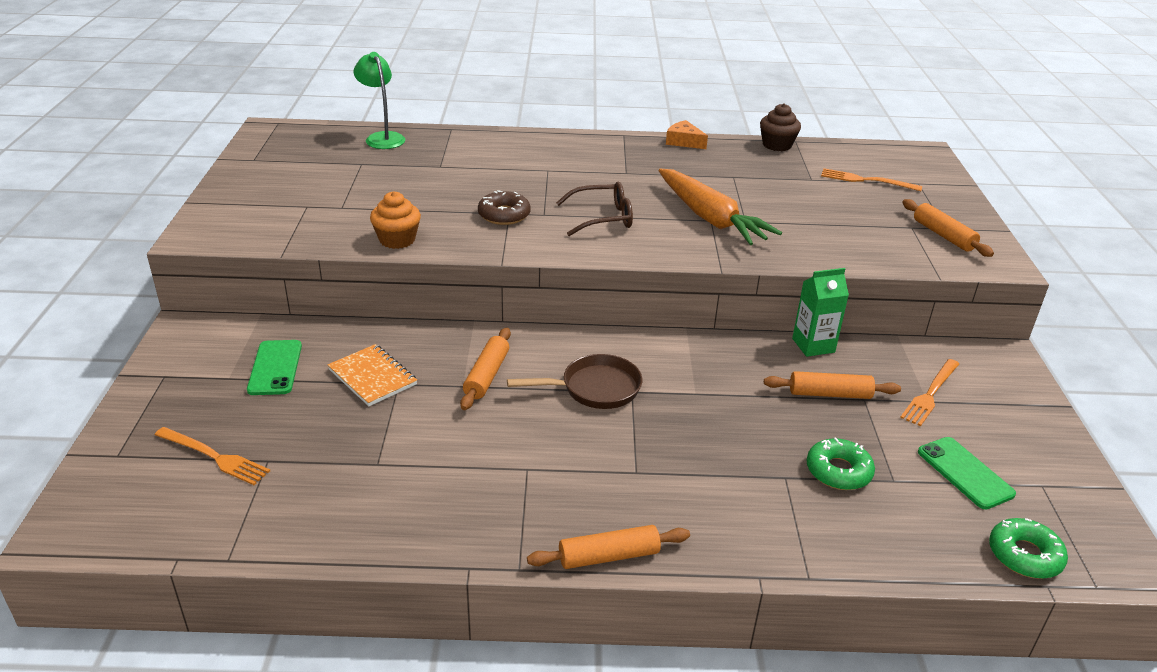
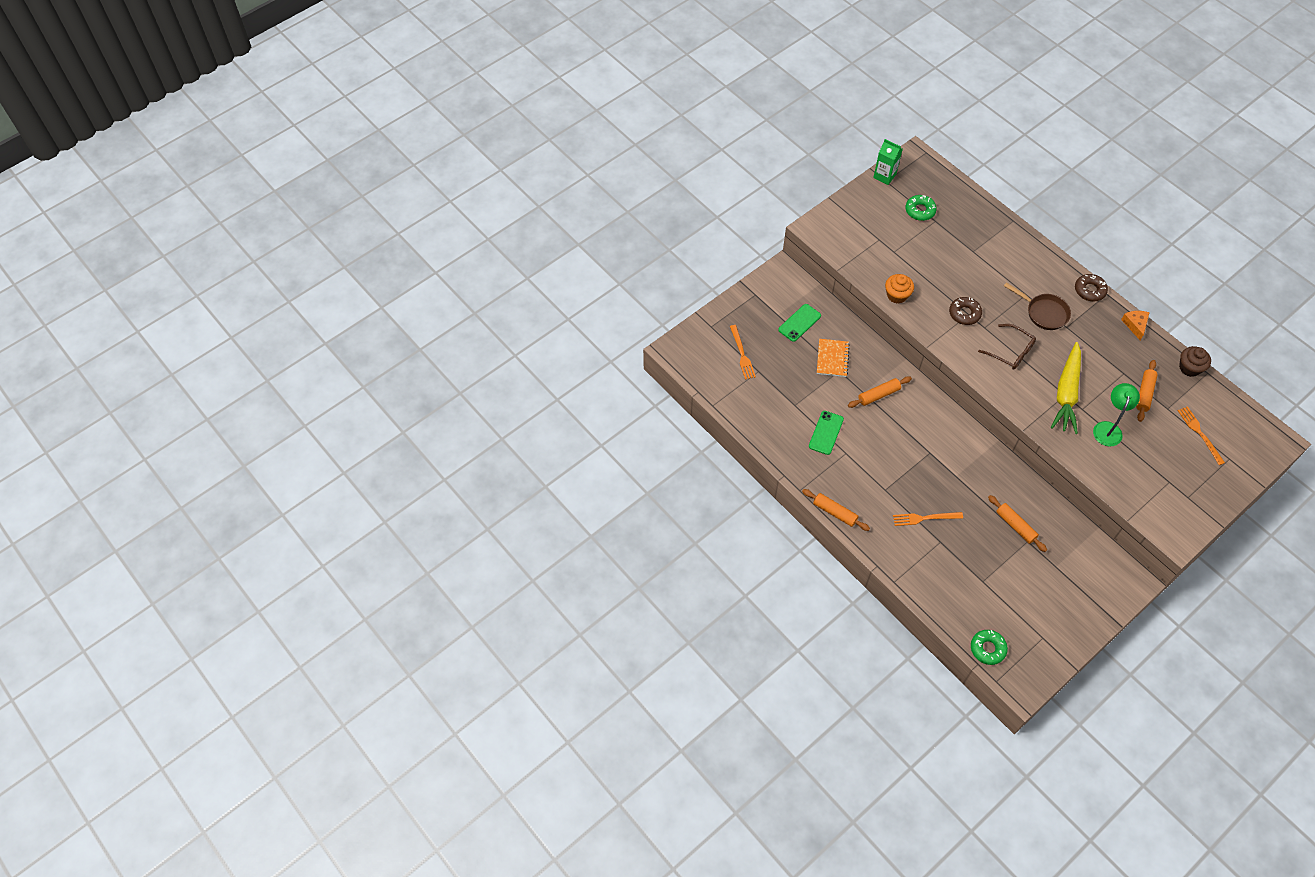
camera: 50 degrees right, 25 degrees up
green lamp [354,52,405,149] -> green lamp moved to [1093,383,1140,446]
brown pan [507,354,643,409] -> brown pan moved to [1004,282,1071,330]
orange carrot [658,169,782,245] -> yellow carrot [1051,342,1081,434]
green carton [792,268,849,357] -> green carton moved to [873,139,903,185]
green donut [806,437,875,490] -> green donut moved to [905,195,937,221]
orange fork [900,359,959,426] -> orange fork moved to [893,512,963,526]
orange rolling pin [902,199,994,257] -> orange rolling pin moved to [1136,360,1158,422]
green phone [918,437,1016,509] -> green phone moved to [809,411,844,455]
none -> brown donut [1075,274,1108,301]

